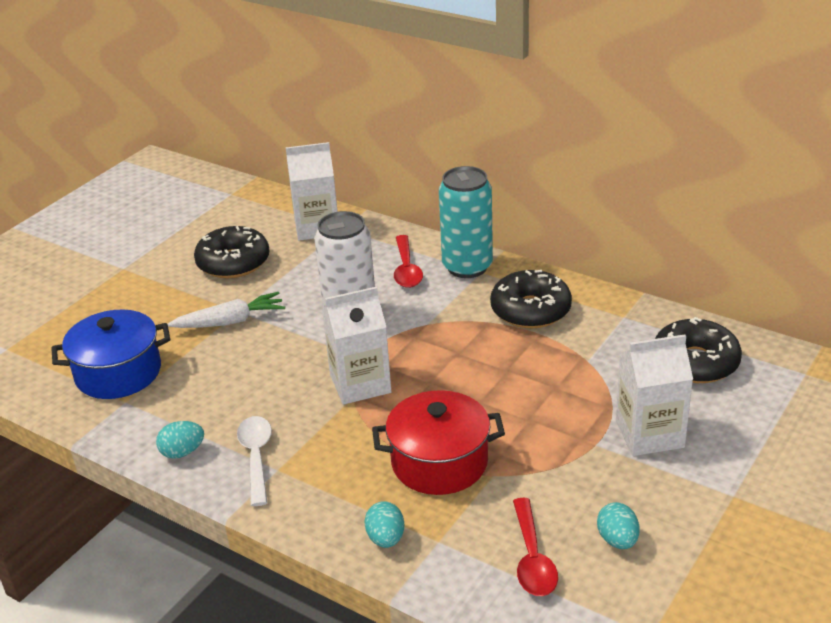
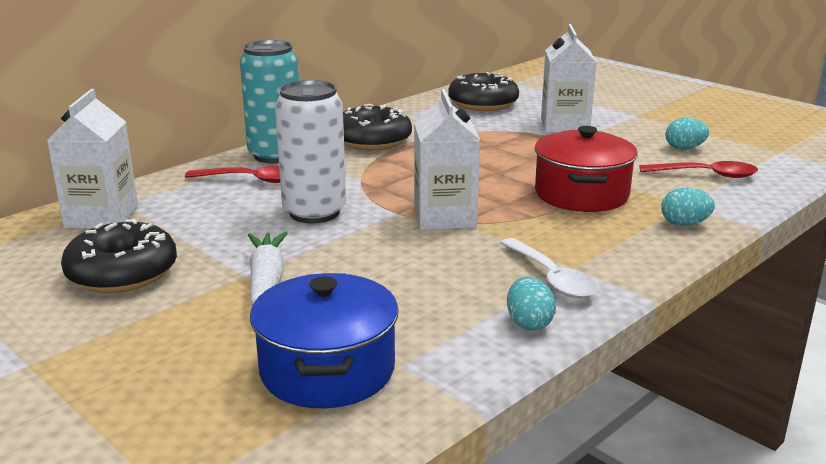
camera: 80 degrees left, 10 degrees down
white spoon [237,416,272,506] -> white spoon turned 120 degrees counterclockwise [501,238,597,298]

